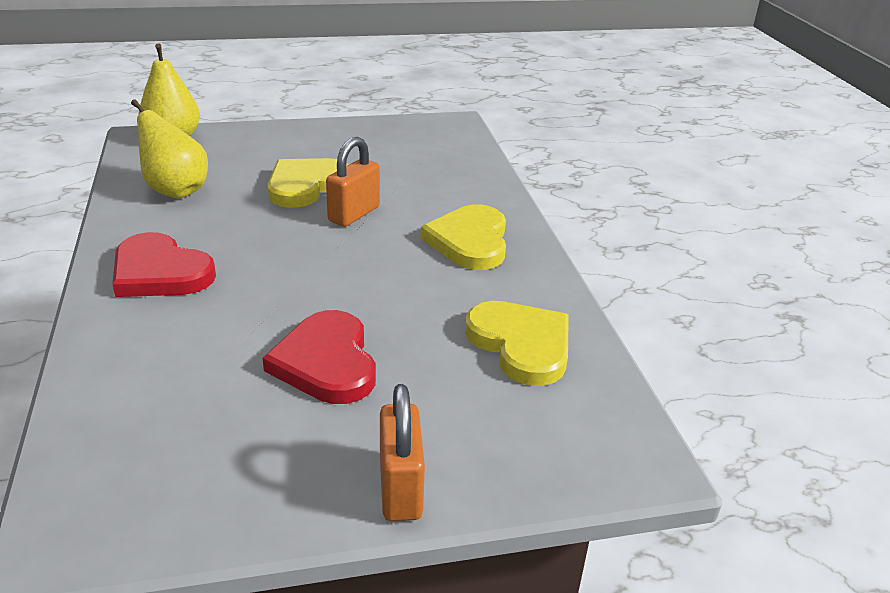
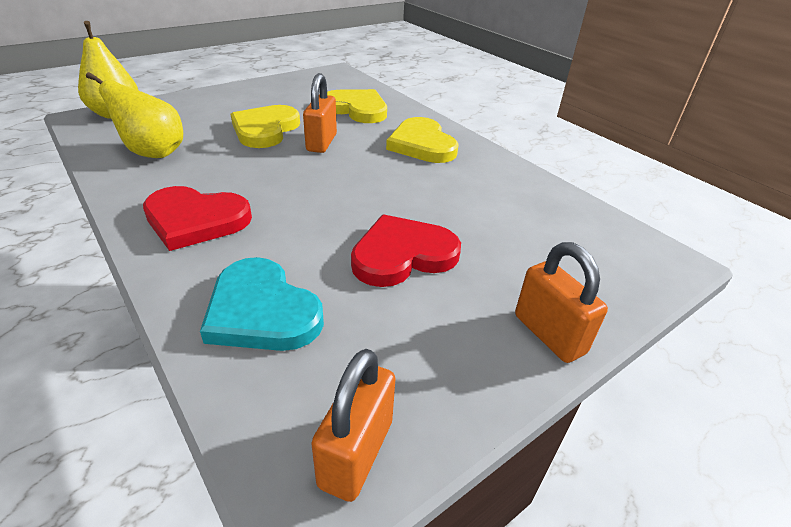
camera: 25 degrees left, 5 degrees up
red heart [263,310,376,404] -> red heart turned 105 degrees clockwise [351,214,461,287]
yellow heart [465,301,569,386] -> yellow heart moved to [327,89,387,123]
none -> turquoise heart [200,257,324,351]
none -> orange padlock [311,349,396,502]

